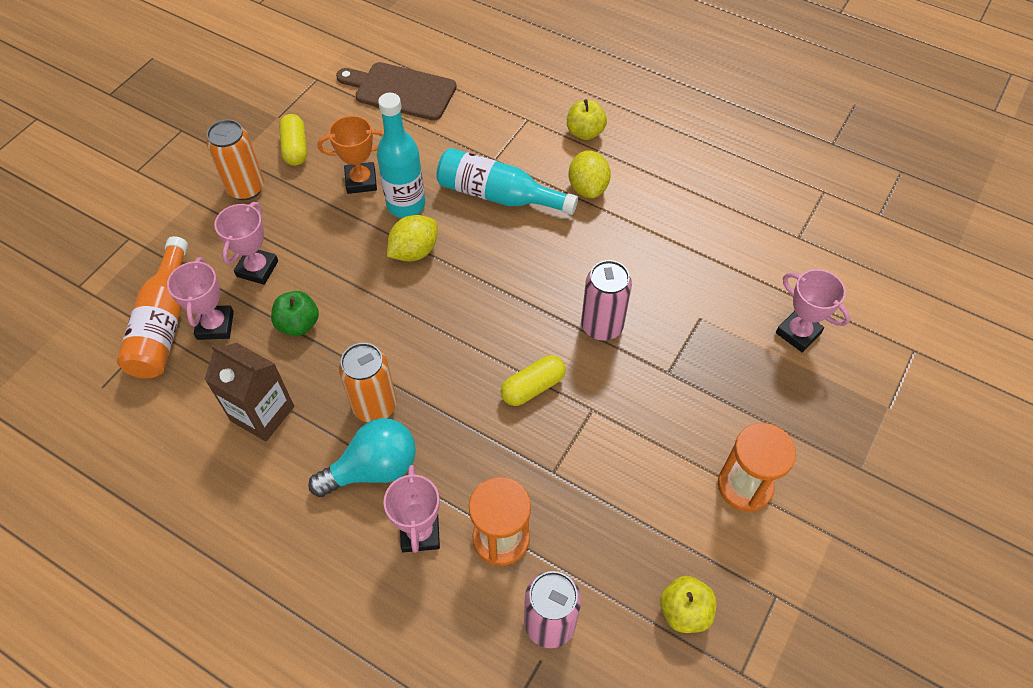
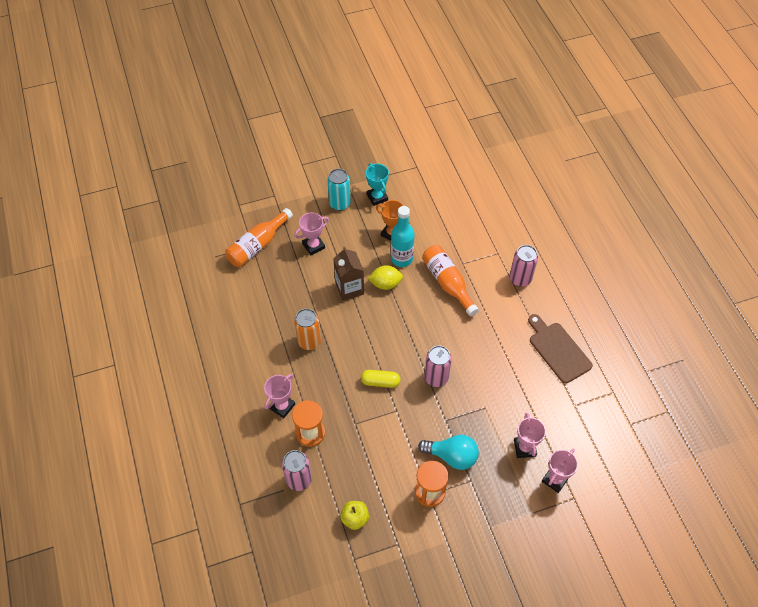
camera: 40 degrees right, 0 degrees up
pink trophy [167,257,234,340] -> pink trophy moved to [542,448,578,493]
brown carton [204,343,294,441] -> brown carton moved to [333,247,364,301]
orange can [206,119,264,200] -> turquoise can [327,169,351,211]
green apple [271,291,319,336] -> none
yellow capsule [279,114,307,166] -> turquoise trophy [366,163,389,206]
turquoise light bulb [308,418,416,497] -> turquoise light bulb moved to [418,435,479,470]
brown cutting board [336,62,456,121] -> brown cutting board moved to [528,314,593,384]
turquoise bottle [437,148,578,215] -> orange bottle [422,245,479,316]
yellow apple [567,99,607,140] -> pink can [510,245,538,287]
yellow lemon [569,150,611,198] -> none

